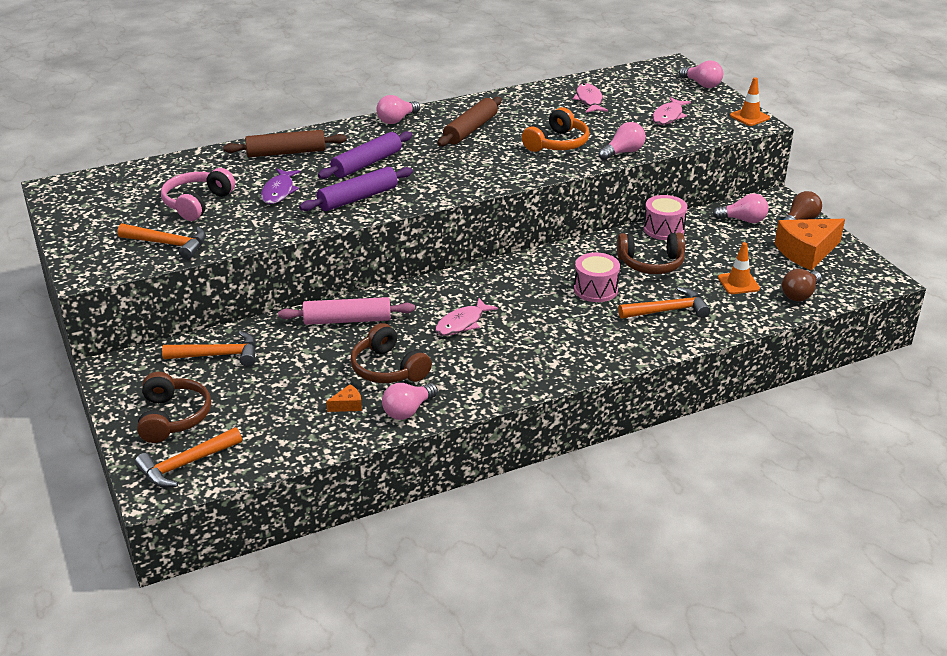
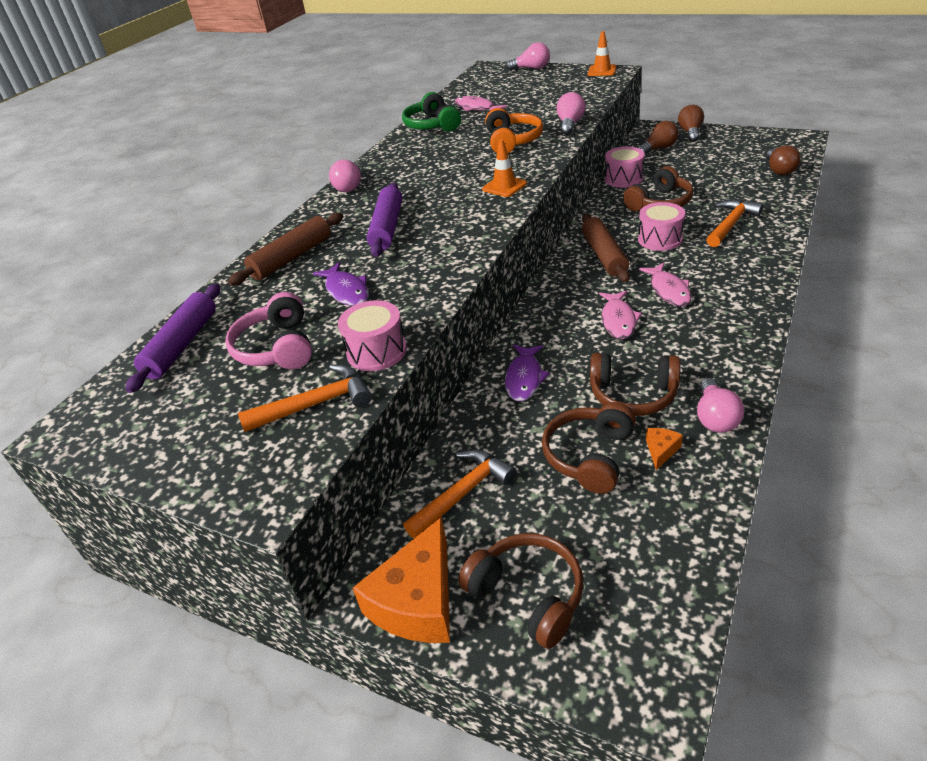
camera: 35 degrees left, 5 degrees up
orange hammer [135,427,242,488] -> none
pink rolling pin [278,297,415,325] -> purple fish [505,345,550,402]
purple rolling pin [299,167,413,211] -> purple rolling pin moved to [125,284,220,393]
brown rolling pin [438,97,502,146] -> brown rolling pin moved to [582,214,630,282]
pink fish [652,97,691,125] -> pink fish moved to [639,263,692,306]
pink light bulb [713,193,769,223] -> brown light bulb [638,121,679,154]
orange traffic cone [718,242,760,294] -> orange traffic cone moved to [482,139,527,197]
orange cheese [775,219,845,270] -> orange cheese moved to [353,517,450,643]
none -> pink drum [338,300,407,371]
none -> green headphones [402,92,461,132]
none -> brown headphones [542,402,636,494]

